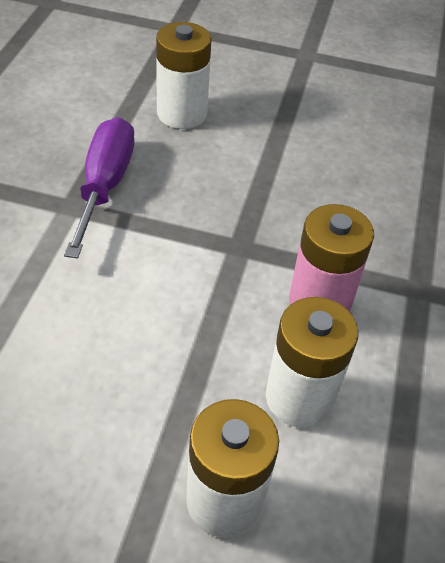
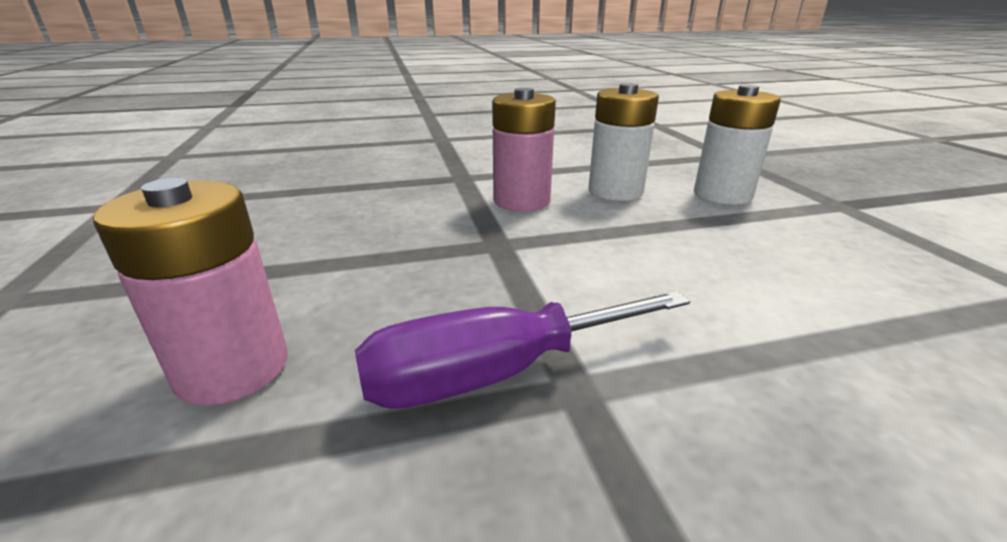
camera: 115 degrees left, 20 degrees down
white battery [156,22,211,129] -> pink battery [93,178,288,406]

